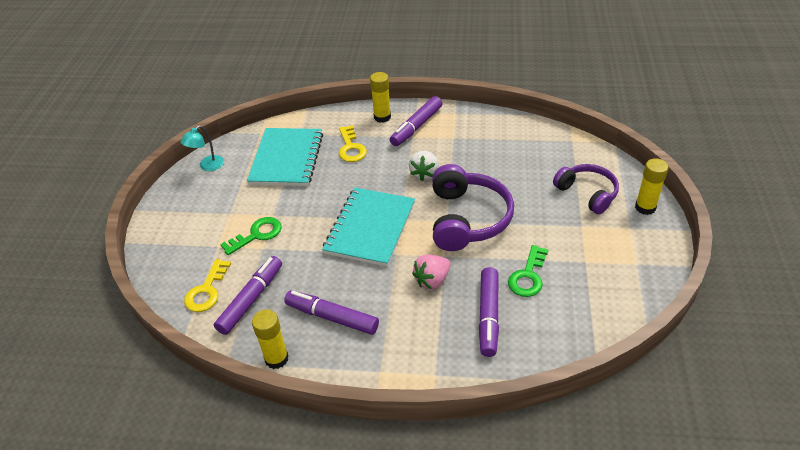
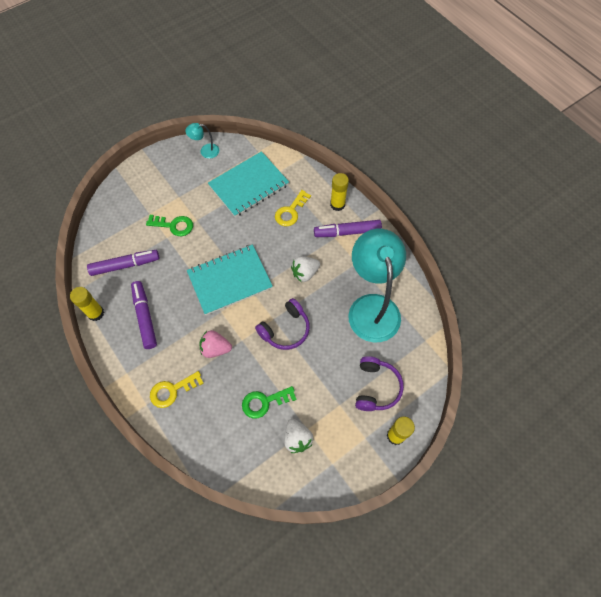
camera: 45 degrees right, 20 degrees up
yellow key [184,259,231,312] -> yellow key moved to [150,371,204,408]
purple headphones [432,164,514,251] -> purple headphones [255,298,310,350], size x0.65
purple marker [479,267,499,357] -> none
none -> white strawberry [284,419,313,453]
none -> turquoise lamp [348,229,406,342]

